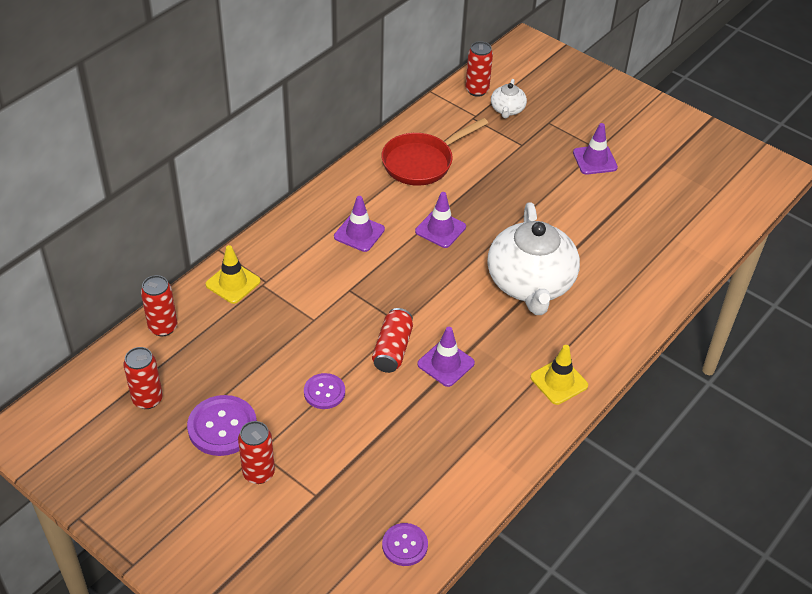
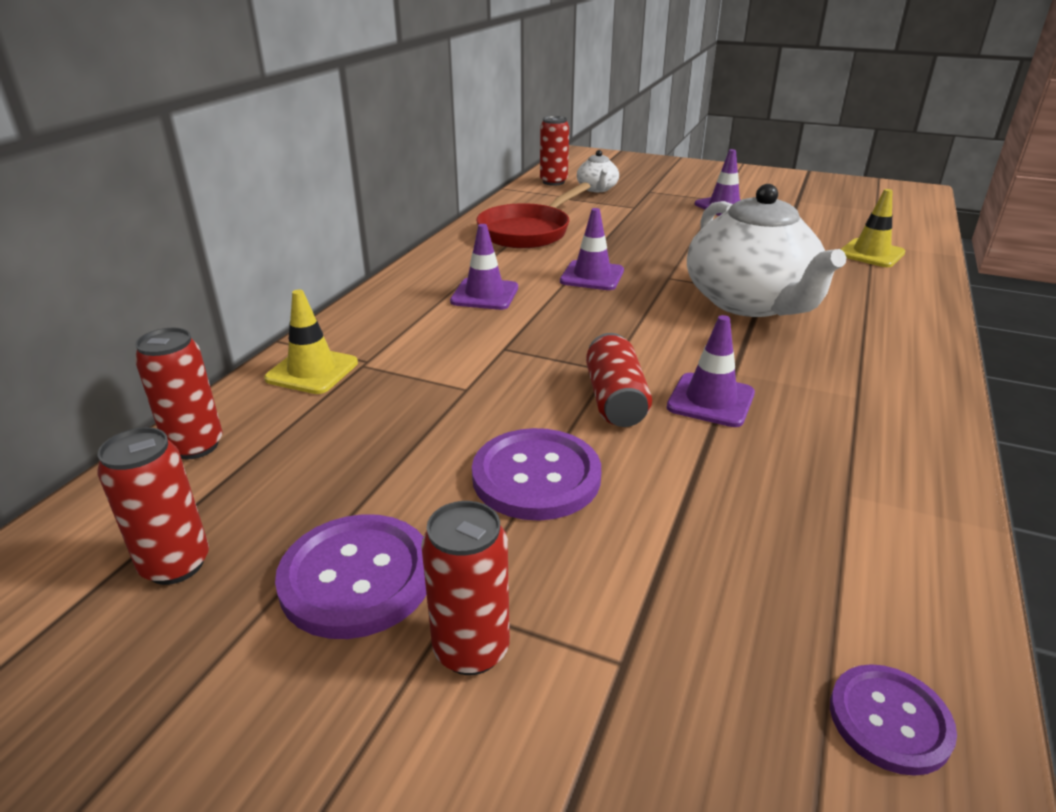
camera: 15 degrees left, 15 degrees down
purple button [304,373,345,409] -> purple button [472,428,601,521], size x1.61
yellow traffic cone [530,345,588,405] -> yellow traffic cone moved to [841,189,905,267]

